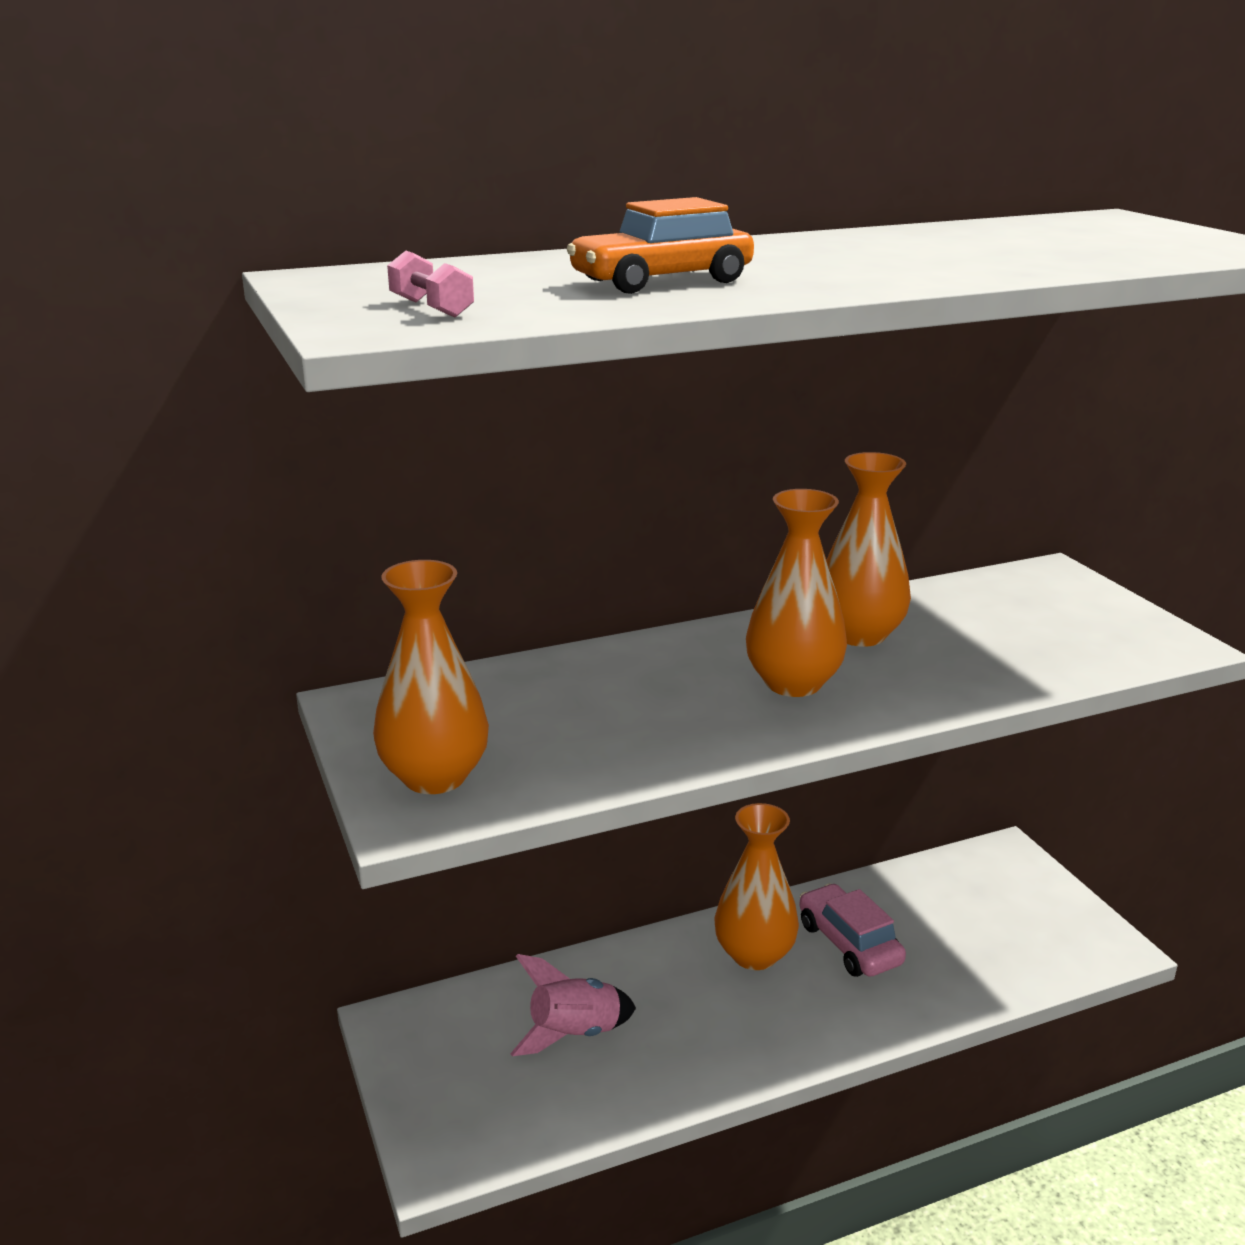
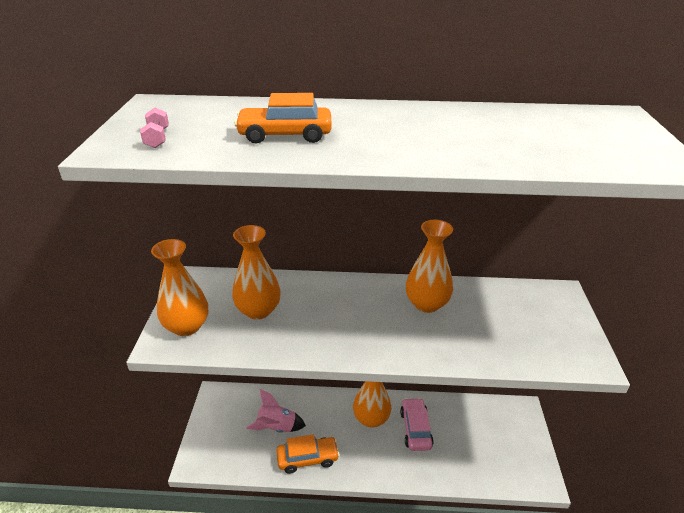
camera: 25 degrees right, 10 degrees up
orange vase [746,489,847,697] -> orange vase moved to [232,225,281,320]
none -> orange car [277,434,340,474]

